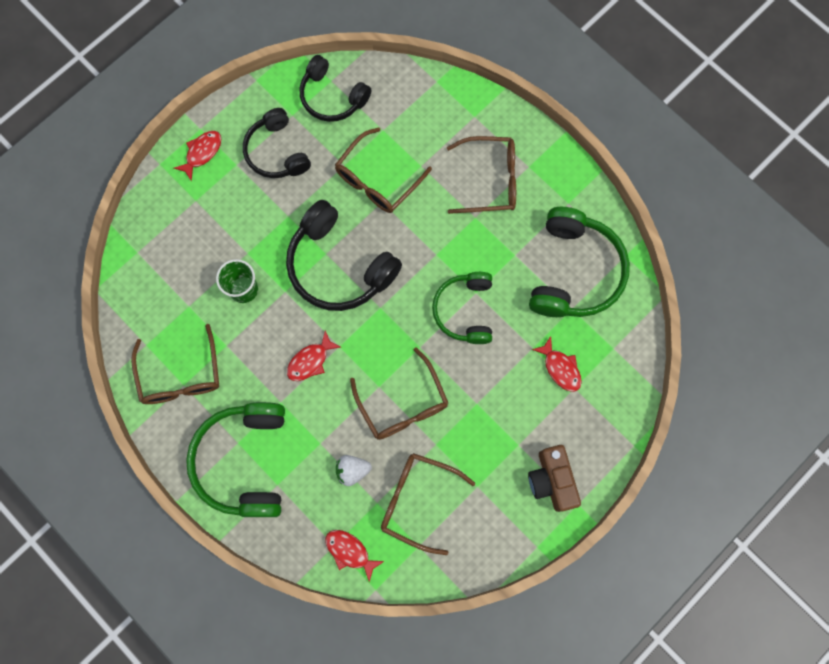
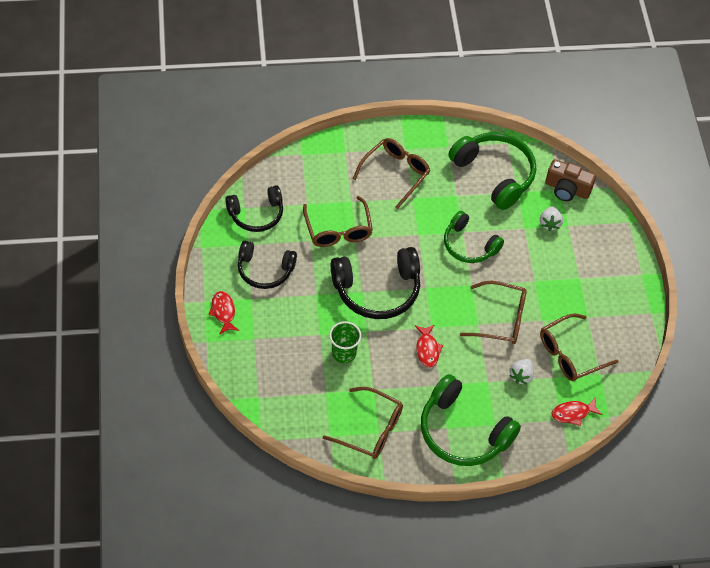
camera: 55 degrees left, 20 degrees down
brown camera [528,445,581,512] -> brown camera moved to [545,159,596,201]
red fish [532,336,582,392] -> white strawberry [540,206,563,231]

